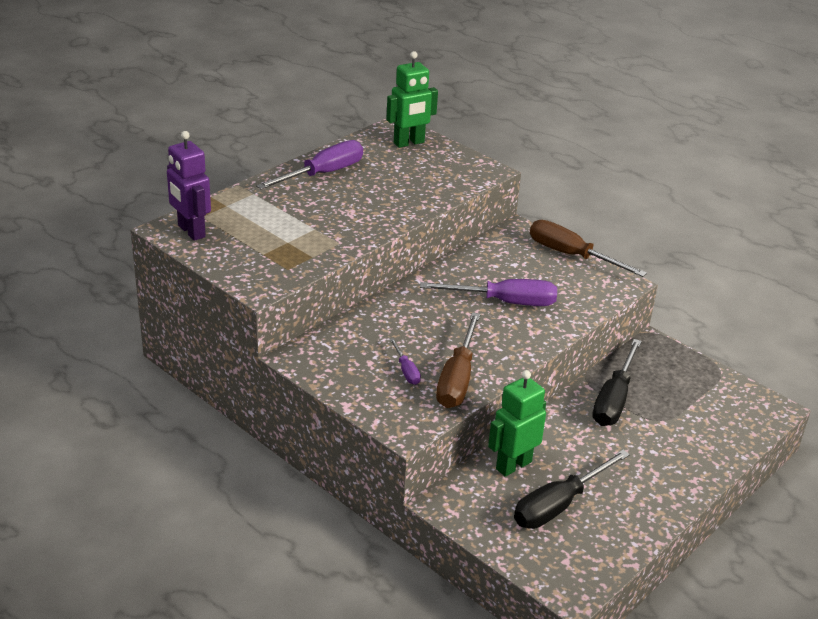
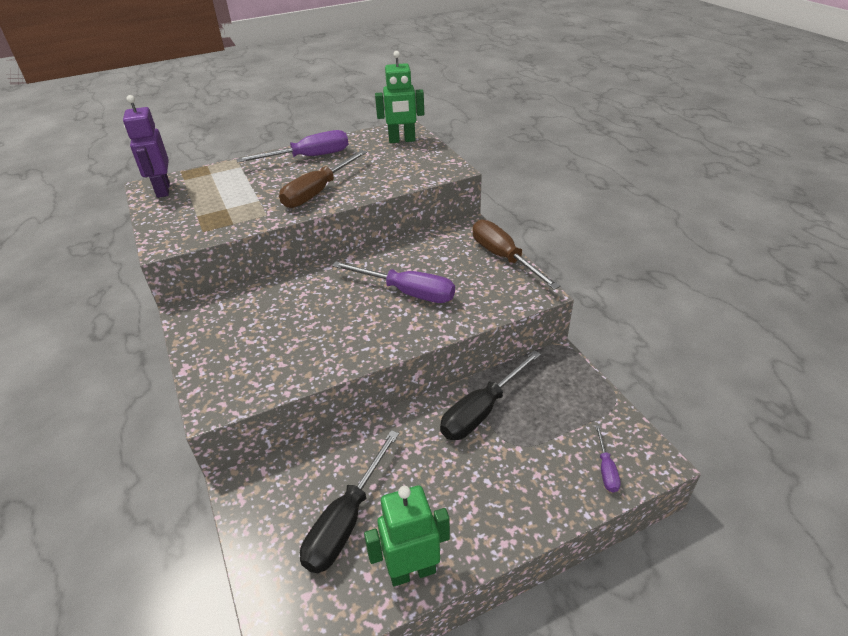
camera: 25 degrees right, 5 degrees up
purple screwdriver [390,338,421,385] -> purple screwdriver moved to [595,425,621,493]
brown screwdriver [436,312,481,408] -> brown screwdriver moved to [279,150,367,208]
green robot [488,370,546,477] -> green robot moved to [364,485,450,586]
black screwdriver [514,450,630,529] -> black screwdriver turned 45 degrees counterclockwise [300,430,399,573]

